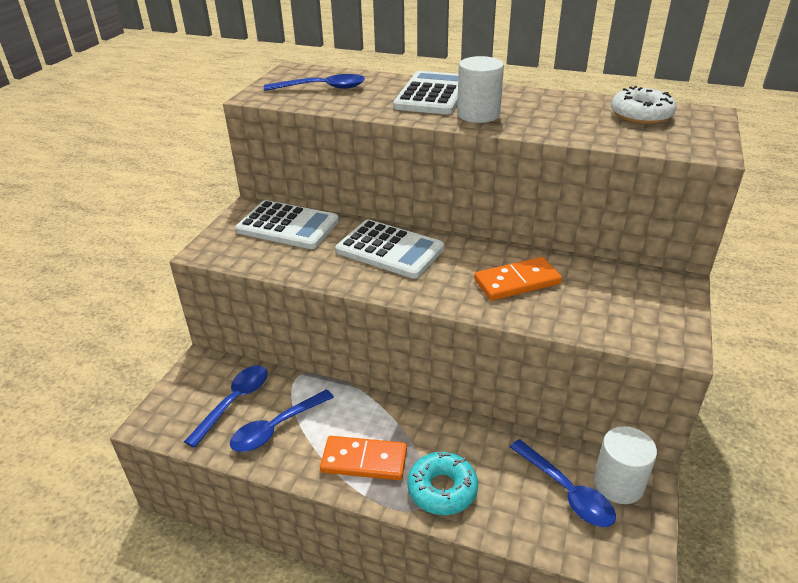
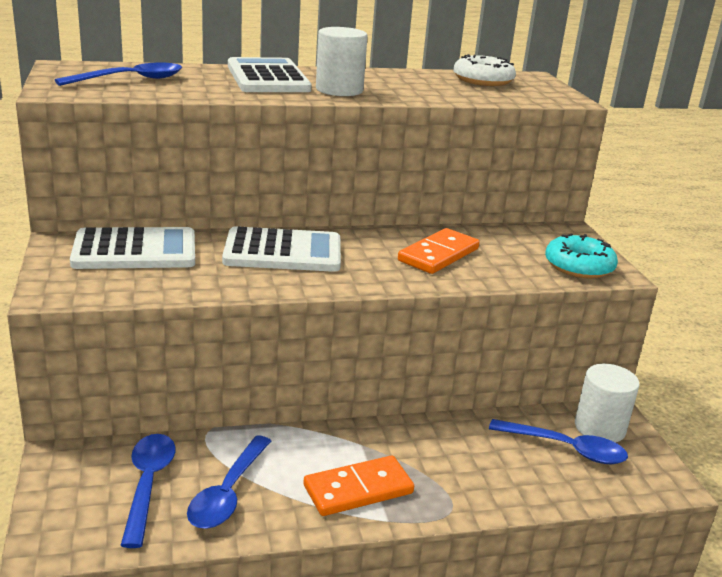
camera: 35 degrees left, 10 degrees down
turquoise donut [407,452,478,515] -> turquoise donut moved to [545,234,618,279]

